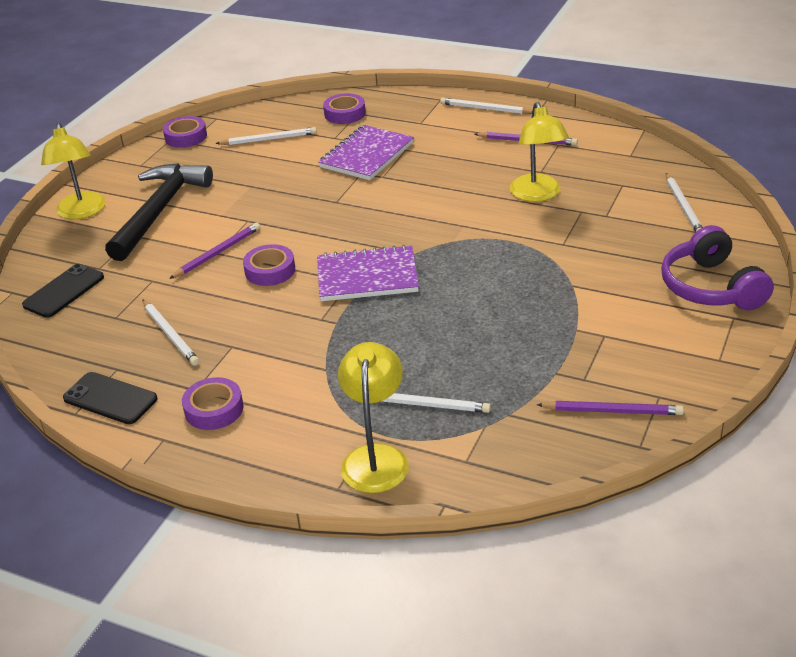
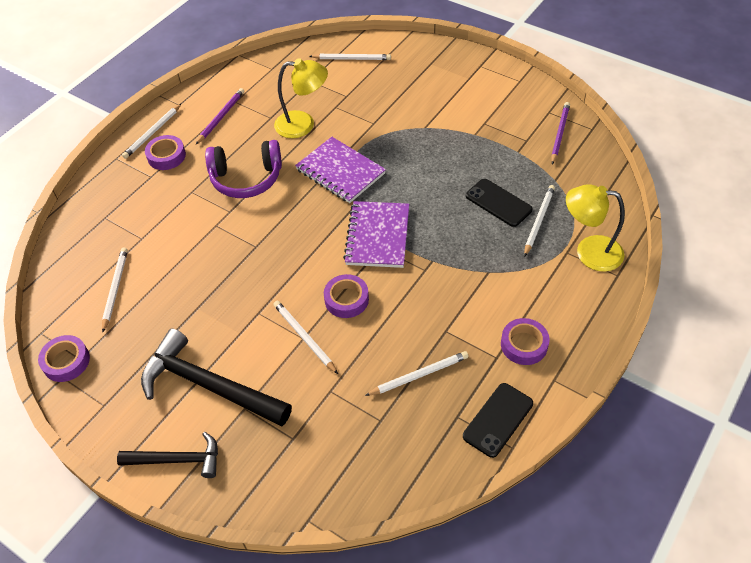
camera: 80 degrees left, 15 degrees up
black phone [22,264,104,318] -> black phone moved to [466,179,532,227]
yellow lamp [41,123,106,219] -> black hammer [117,432,218,478]
purple pencil [169,222,260,279] -> white pencil [273,301,338,374]
purple notebook [318,125,414,180] -> purple notebook moved to [295,137,386,203]
purple tape [323,93,366,124] -> purple tape moved to [145,135,186,170]
purple headphones [661,225,774,311] -> purple headphones moved to [205,140,282,198]

